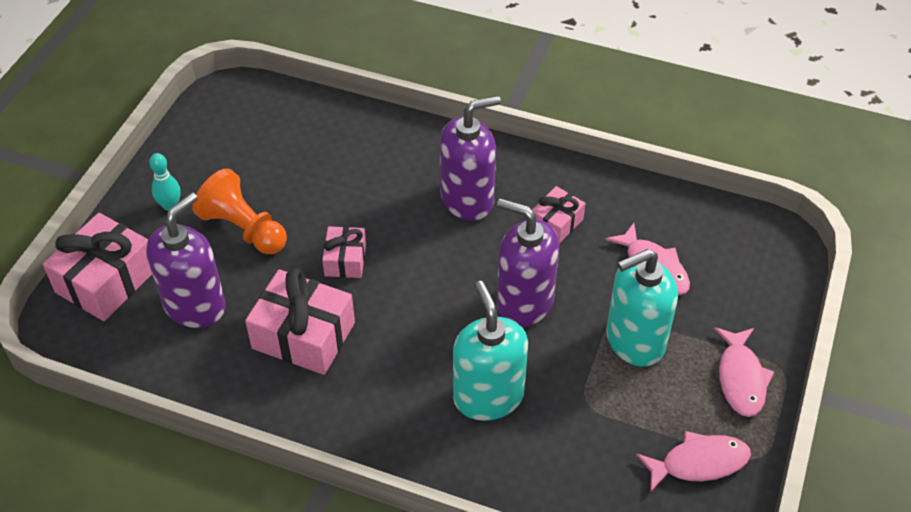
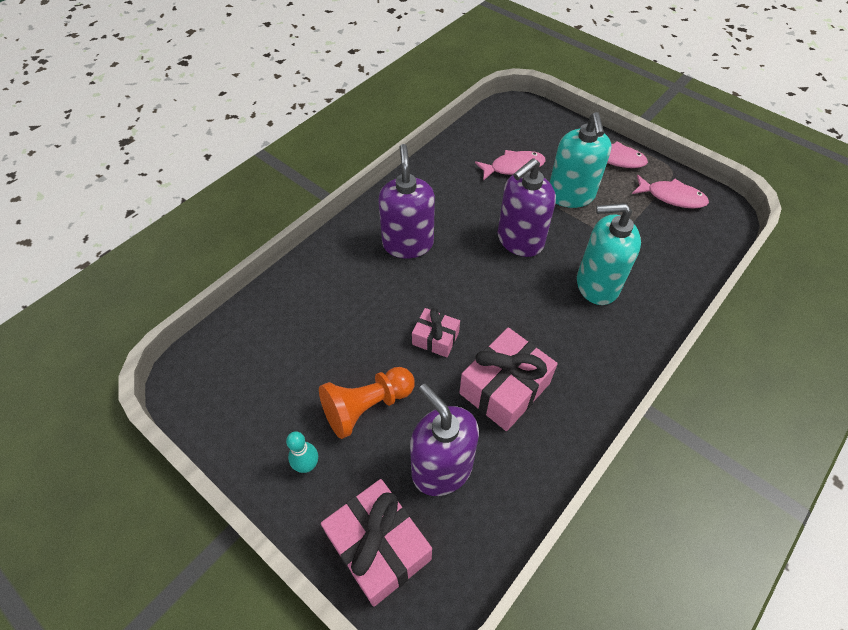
camera: 70 degrees left, 5 degrees up
pink gift [532,186,586,244] -> none
pink fish [636,431,751,492] -> pink fish turned 105 degrees clockwise [632,175,709,209]

